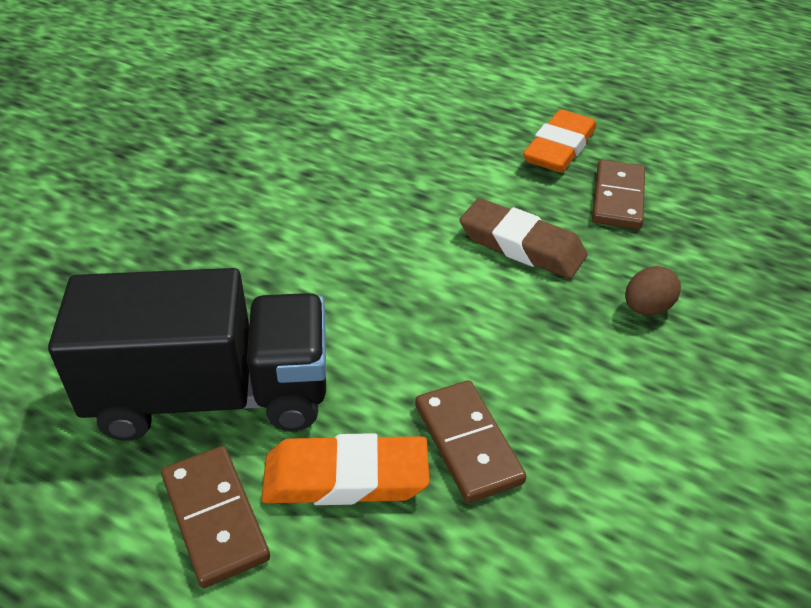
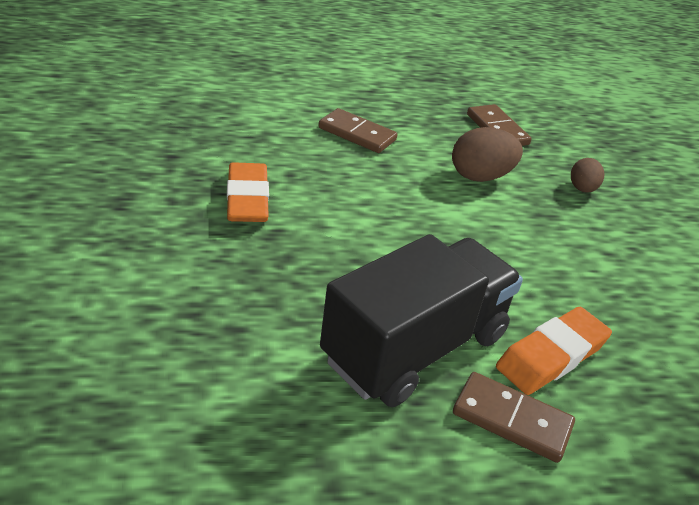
camera: 40 degrees left, 5 degrees down
brown domino [415,380,526,503] -> brown domino moved to [318,108,398,153]
brown eraser [460,198,587,279] -> brown egg [452,127,523,182]
orange eraser [523,109,597,173] -> orange eraser moved to [227,162,269,222]

